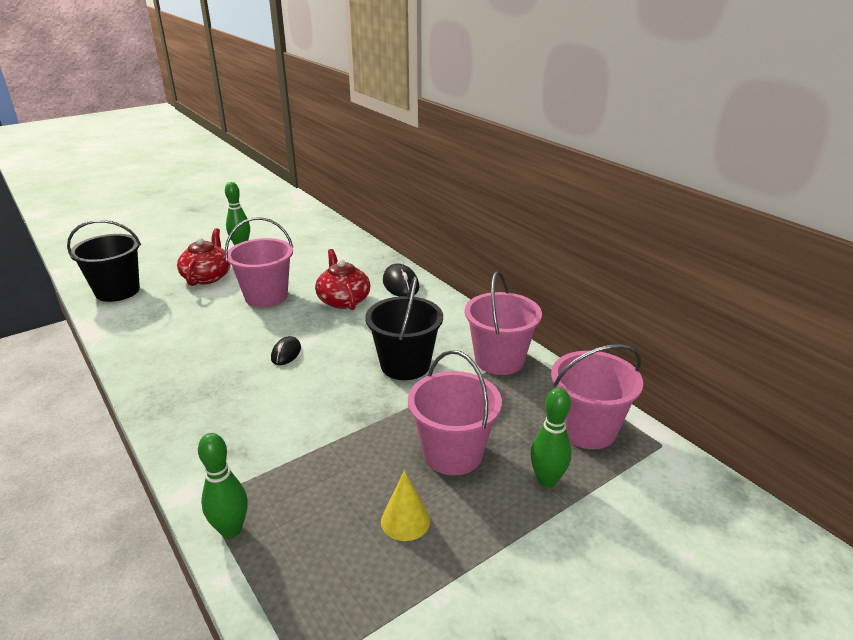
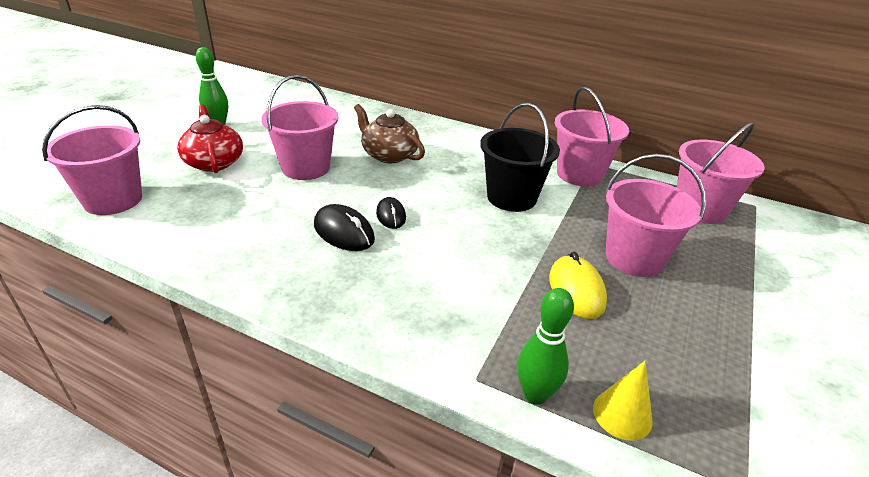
camera: 30 degrees left, 5 degrees up
black bucket [67,220,141,302] -> pink bucket [42,105,142,215]
red teapot [315,249,370,310] -> brown teapot [354,104,425,163]
yellow cone [381,470,430,541] -> yellow cone moved to [593,361,653,441]
black mouse [383,264,419,296] -> black mouse moved to [314,204,375,251]
green bowling pin [530,388,571,488] -> none
none -> yellow mouse [549,252,607,319]

